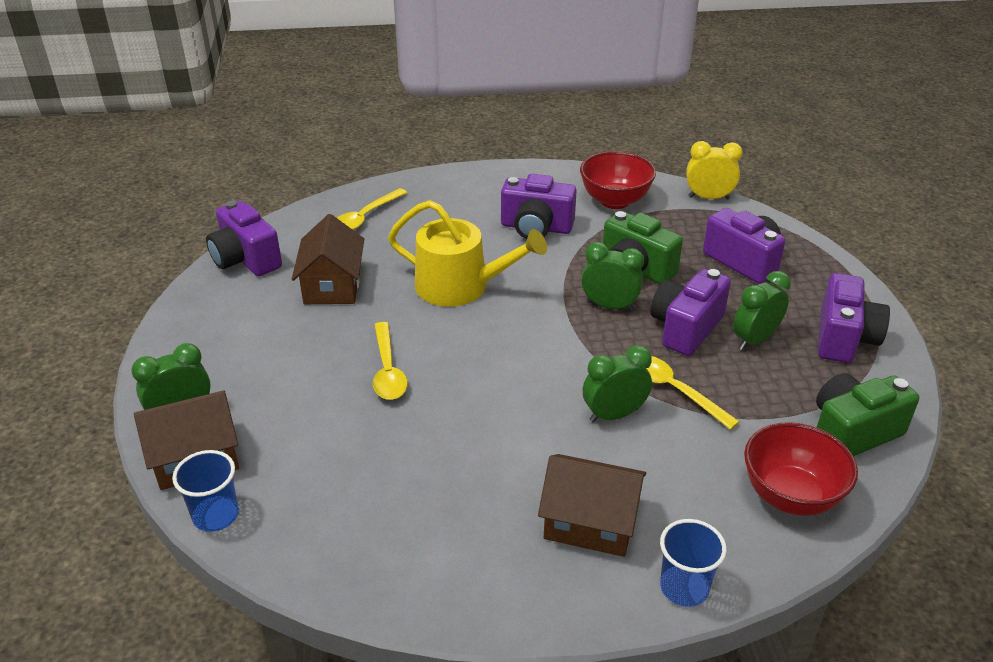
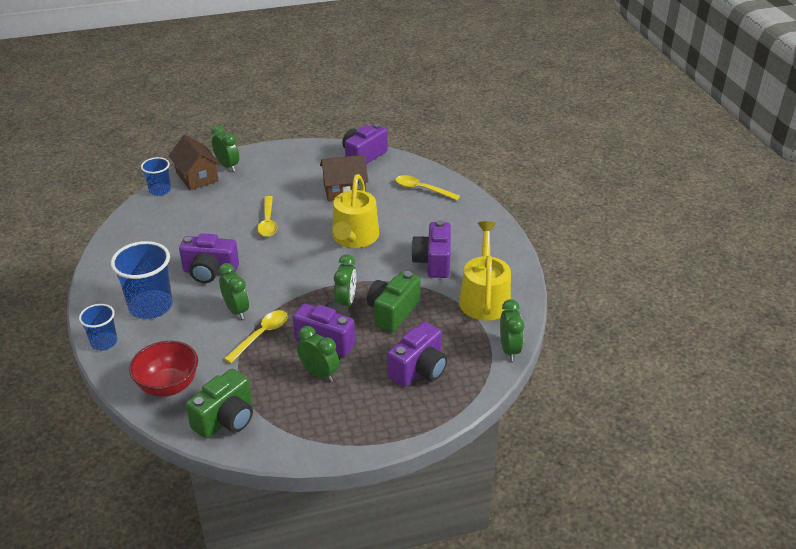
camera: 80 degrees right, 0 degrees up
yellow spoon [373,322,408,400] -> yellow spoon turned 75 degrees counterclockwise [257,196,277,237]
brown house [538,454,646,557] -> blue cup [111,241,173,319]
red bowl [580,151,656,209] -> yellow watering can [459,221,511,321]
yellow clock [686,141,742,200] -> green clock [500,299,524,361]
green camera [816,373,919,456] -> green camera turned 75 degrees clockwise [186,369,253,439]
purple camera [818,273,890,363] -> purple camera moved to [179,233,239,283]

